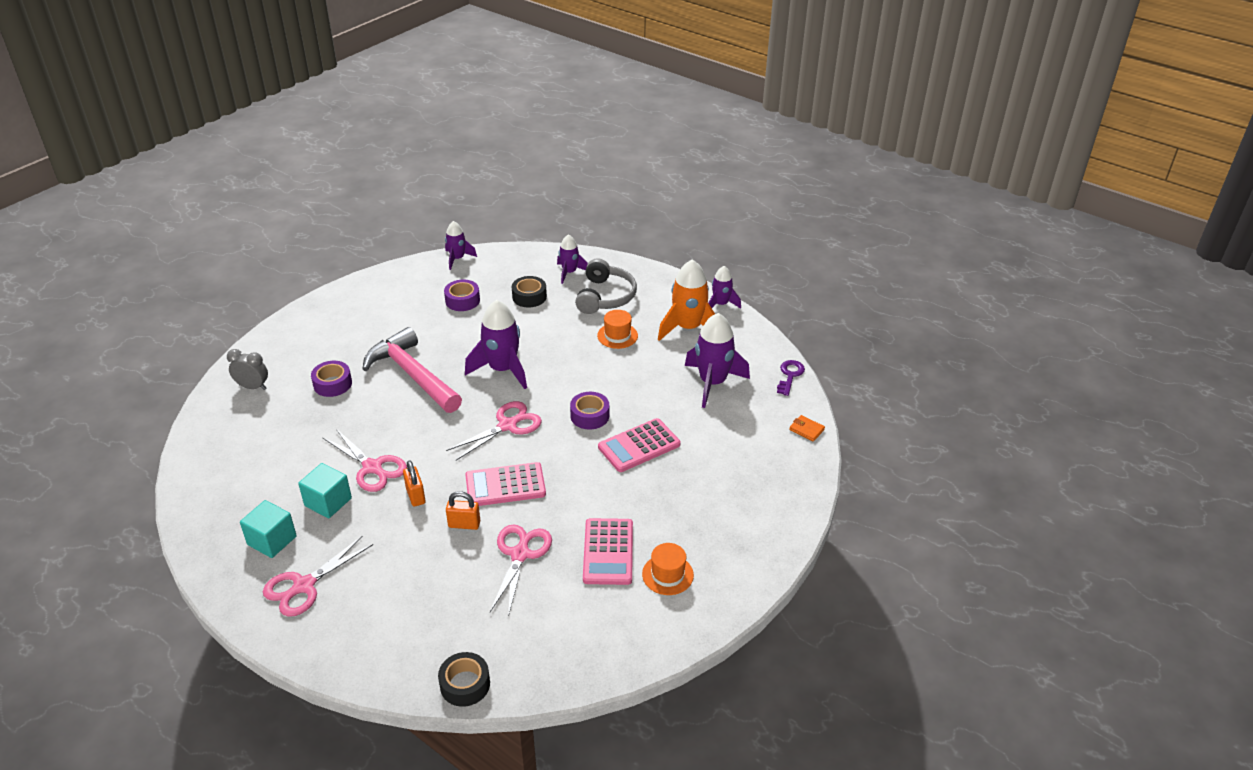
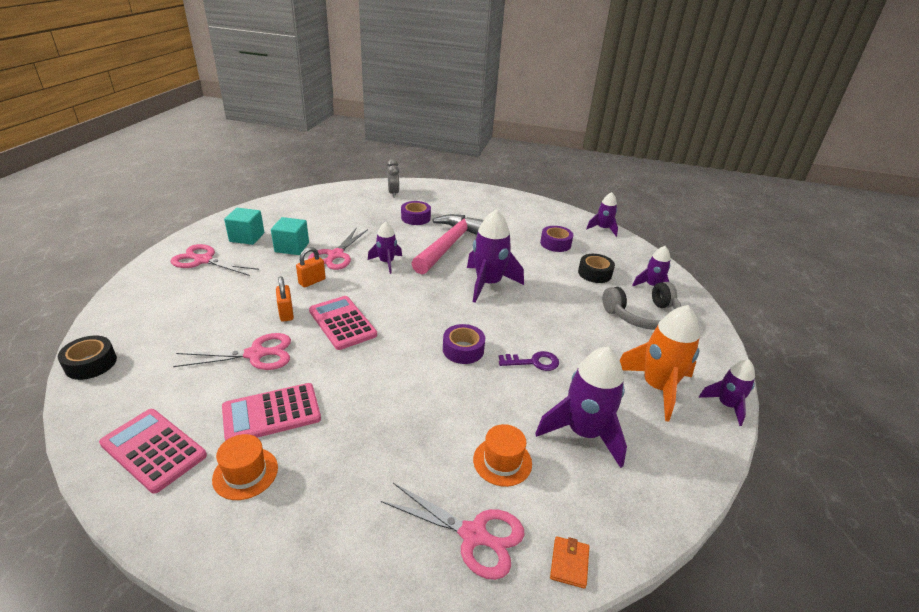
camera: 65 degrees right, 5 degrees down
pink scissors [446,401,542,460] -> pink scissors moved to [381,483,525,580]
orange hat [597,310,638,349] -> orange hat moved to [473,424,532,487]
pink calculator [598,418,680,472] -> pink calculator moved to [99,409,207,494]
purple key [777,360,805,396] -> purple key moved to [499,351,559,371]
none -> purple rocket [368,222,402,274]

